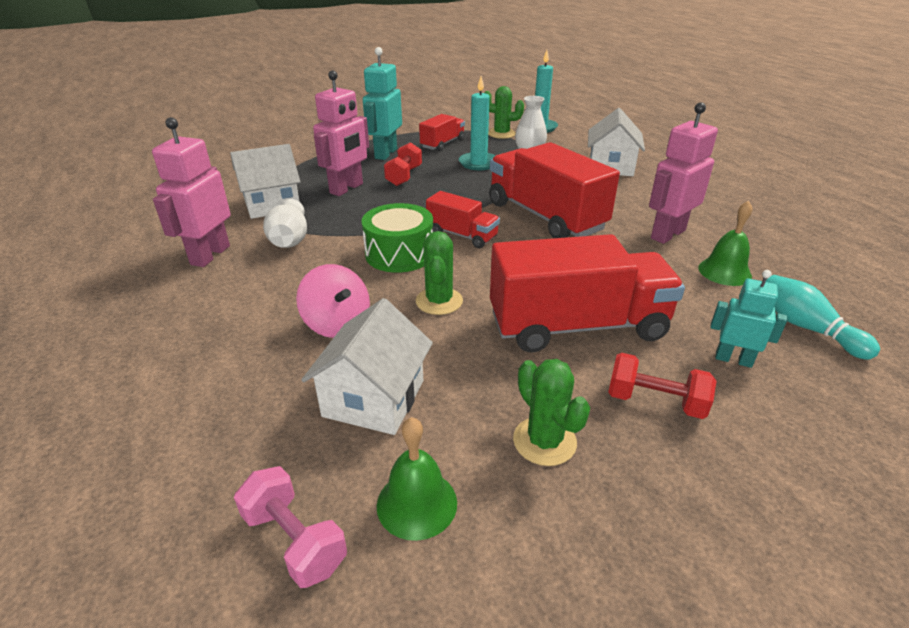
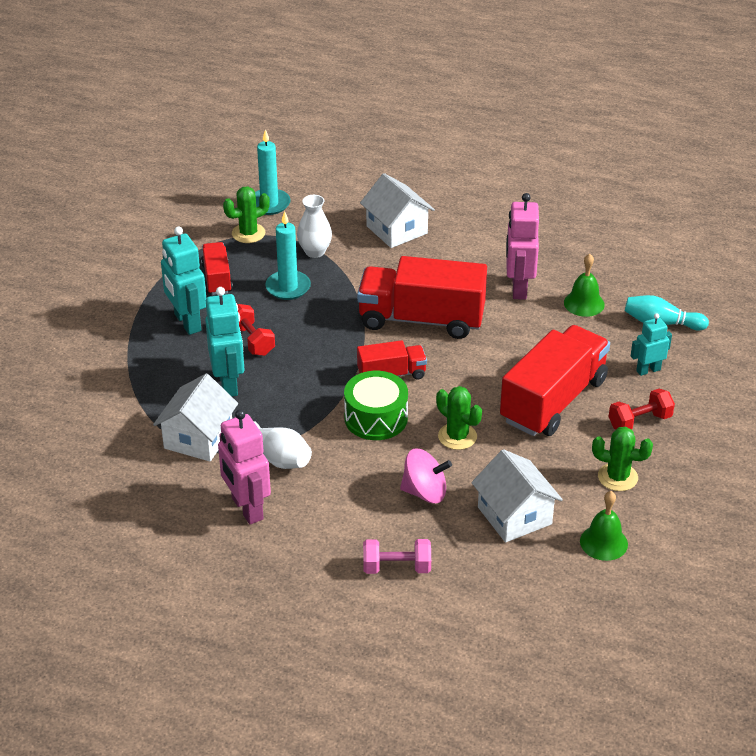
camera: 45 degrees left, 5 degrees up
pink dumbbell [234,466,347,588] -> pink dumbbell moved to [363,539,431,574]
pink robot [313,70,369,196] -> turquoise robot [205,287,245,397]

